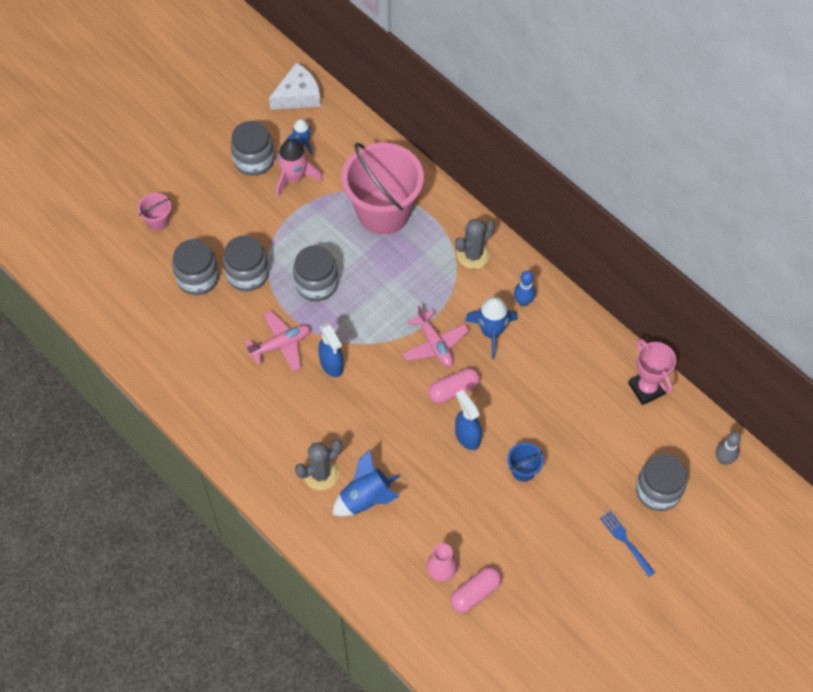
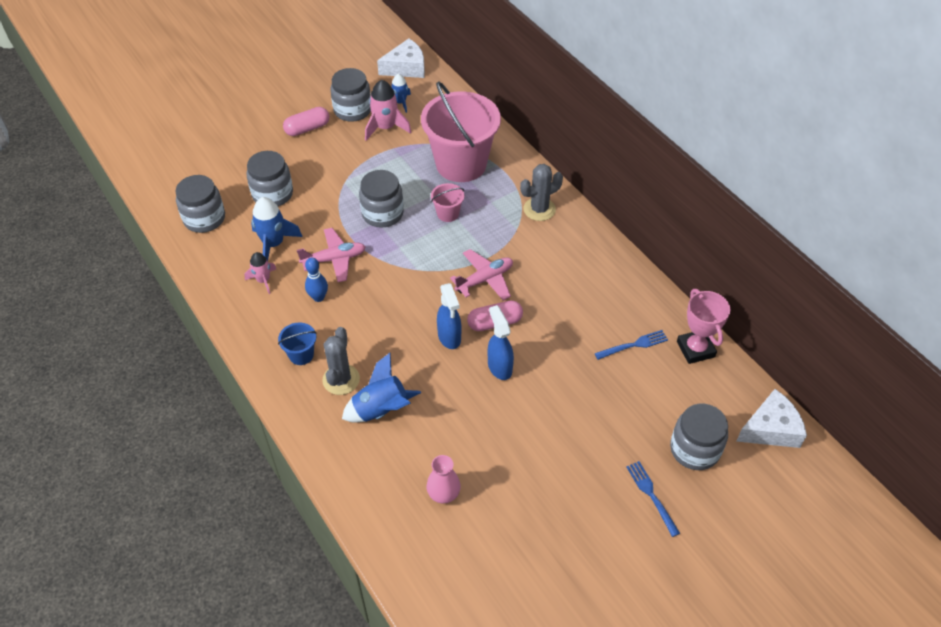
camera: 10 degrees right, 10 degrees down
pink bucket [138,193,171,231] -> pink bucket moved to [431,183,464,222]
grey jar [223,236,269,292] -> grey jar moved to [175,175,225,233]
grey cactus [295,440,342,490] -> grey cactus turned 60 degrees counterclockwise [322,327,360,395]
blue spray bottle [318,323,344,377] -> blue spray bottle moved to [437,283,462,349]
pink plane [402,305,470,367] -> pink plane turned 105 degrees counterclockwise [450,249,513,301]
pink capsule [451,567,502,613] -> pink capsule moved to [283,107,329,136]
blue rocket [465,297,517,359] -> blue rocket moved to [251,197,302,261]
blue bucket [507,442,544,482] -> blue bucket moved to [278,323,317,365]
blue bowling pin [514,271,536,306] -> blue bowling pin moved to [305,257,328,302]
grey bowling pin [716,432,741,465] -> white cheese [736,389,807,448]
none -> pink rocket [244,252,276,294]
none -> blue fork [595,330,668,360]

